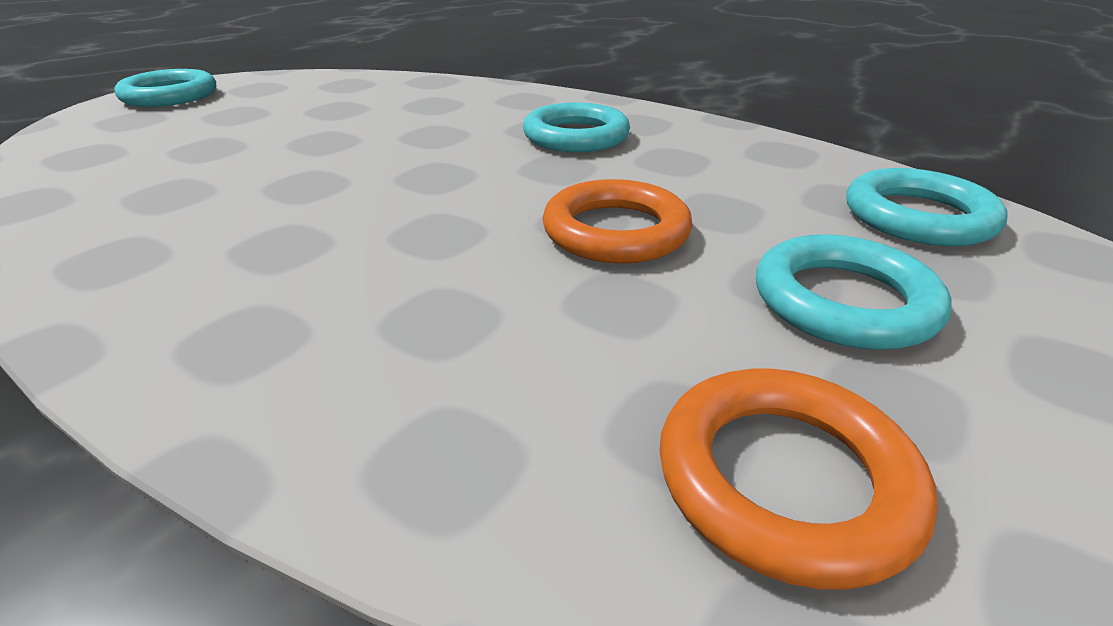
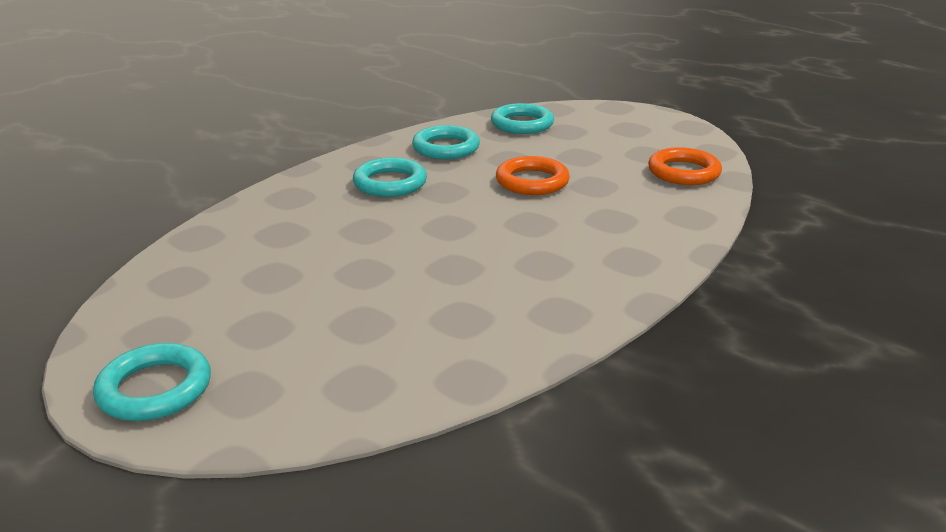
camera: 85 degrees left, 5 degrees down
turquoise ring [756,234,951,350] -> turquoise ring moved to [412,125,480,159]

